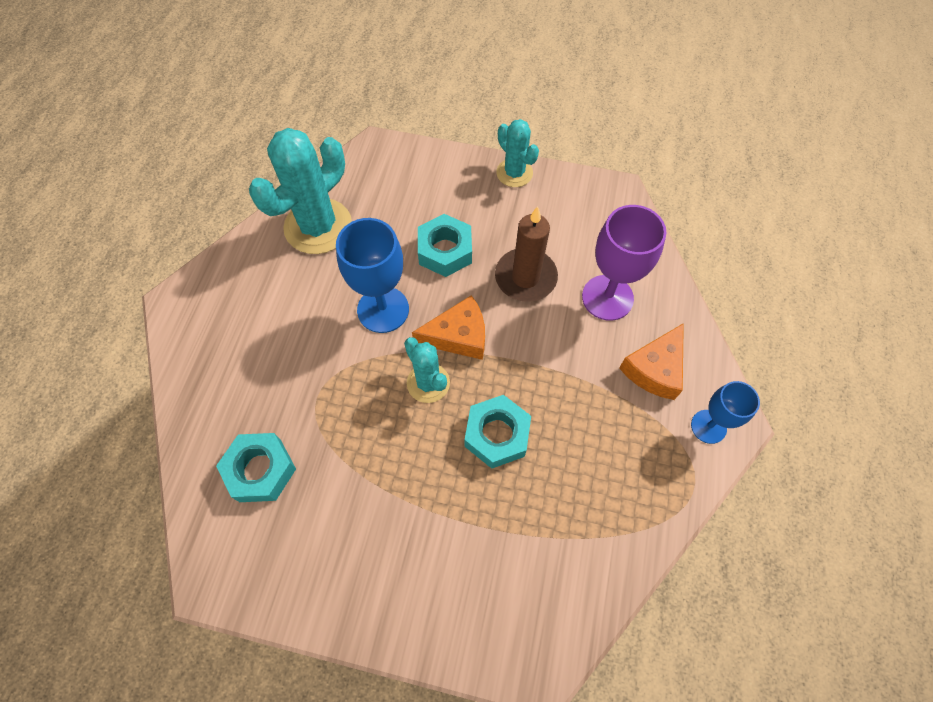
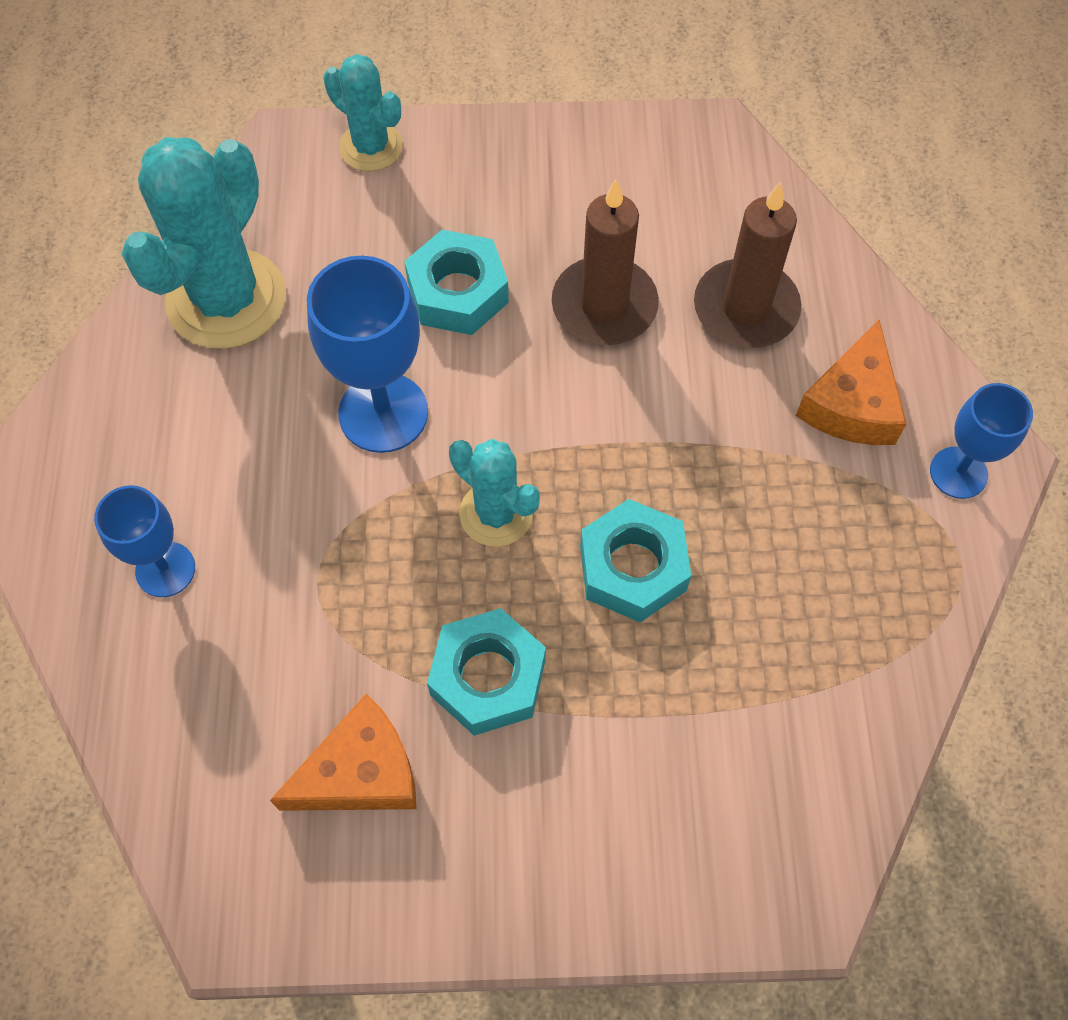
camera: 15 degrees left, 0 degrees up
turquoise nut [216,433,296,502] -> turquoise nut moved to [427,608,546,736]
orange cheese [412,295,485,360] -> orange cheese moved to [270,694,417,811]
turquoise cactus [496,119,539,187] -> turquoise cactus moved to [323,54,403,171]
purple goblet [582,205,667,321] -> brown candle [694,182,802,348]
none -> blue goblet [94,485,195,597]

